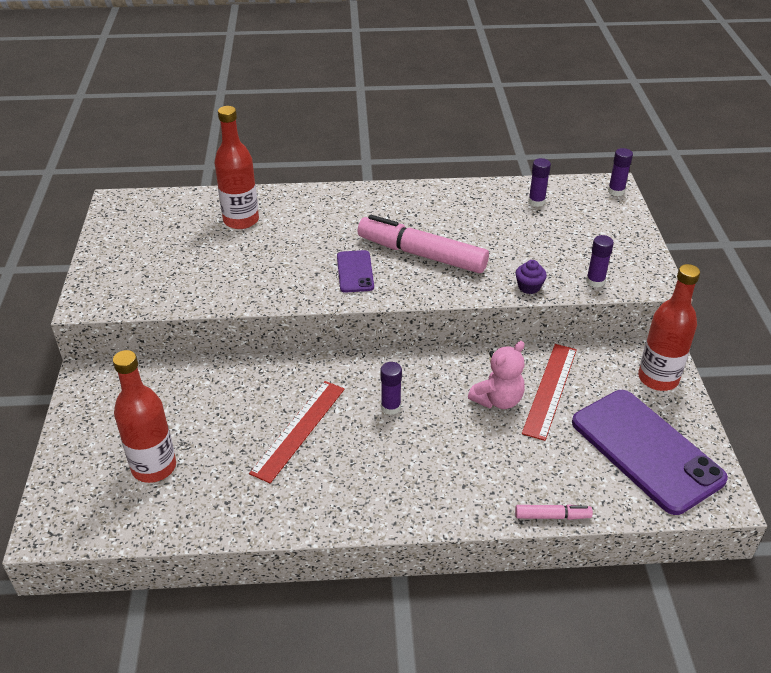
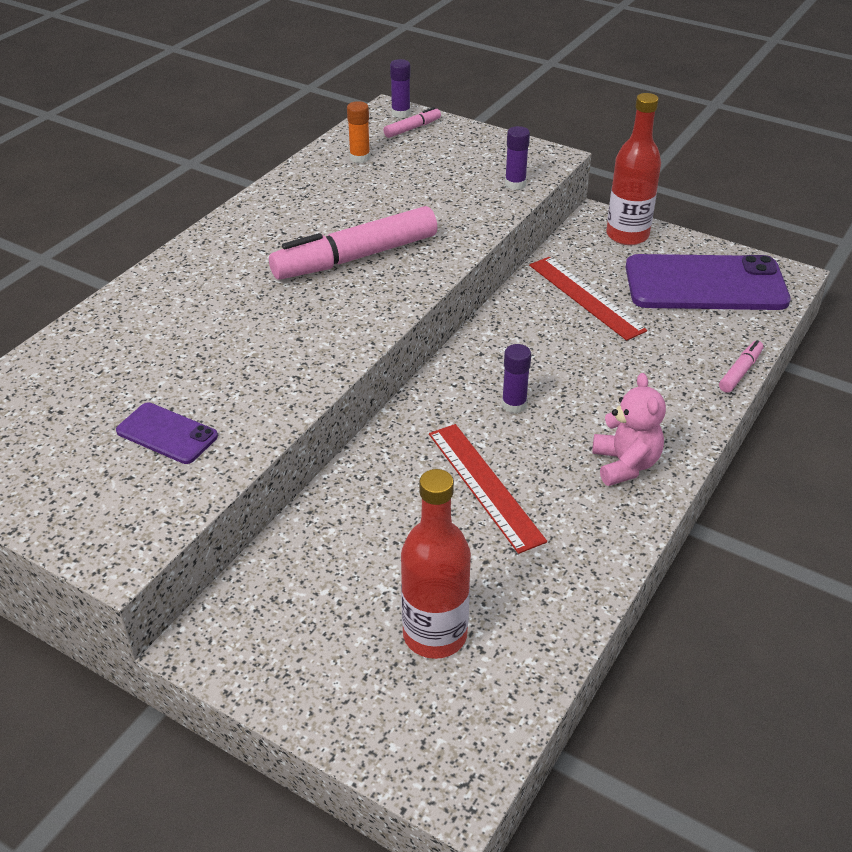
camera: 55 degrees left, 0 degrees up
red bottle [215,106,259,229] -> none
purple phone [337,250,374,293] -> purple phone moved to [116,403,218,464]
pink teddy bear [468,341,525,409] -> pink teddy bear moved to [592,373,666,486]
purple cupcake [516,260,547,294] -> none
purple glue stick [528,158,551,207] -> orange glue stick [347,101,370,163]
none -> pink marker [384,107,441,138]

